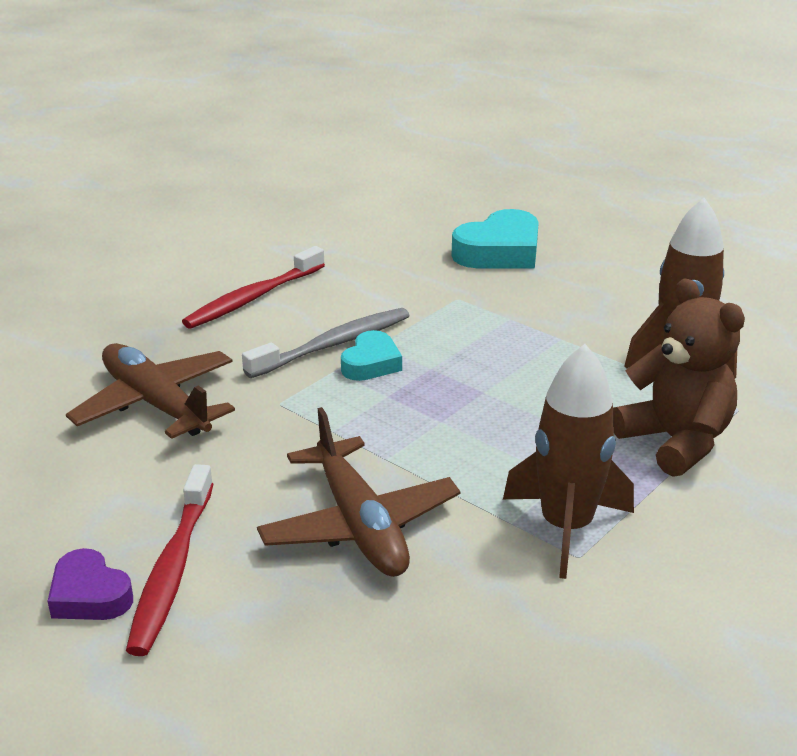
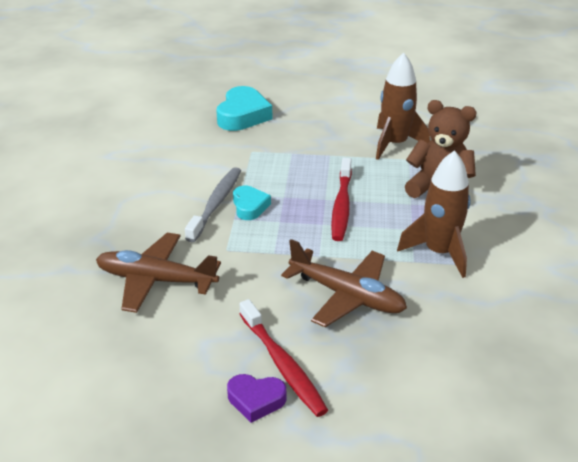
camera: 35 degrees left, 5 degrees up
red toothbrush [182,246,325,329] -> red toothbrush moved to [331,158,352,241]

